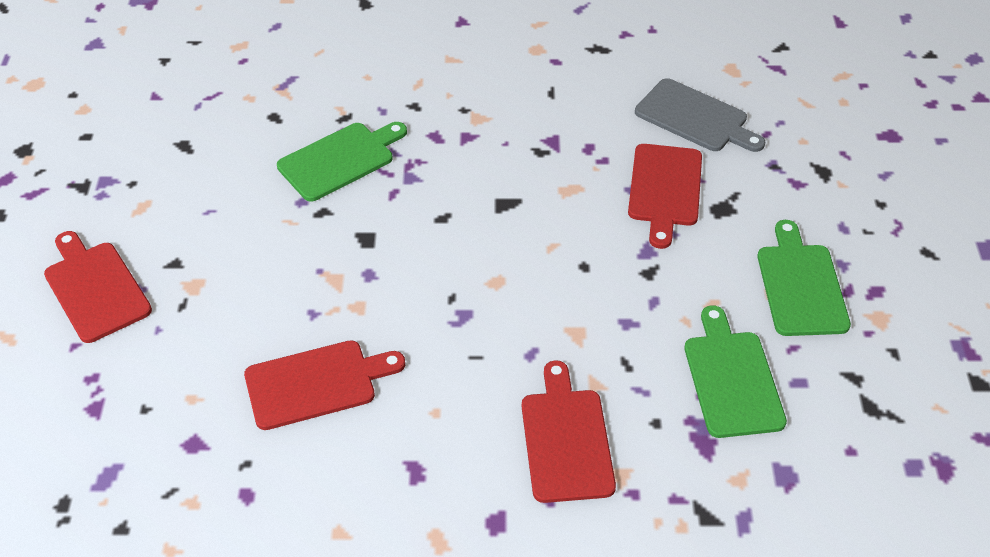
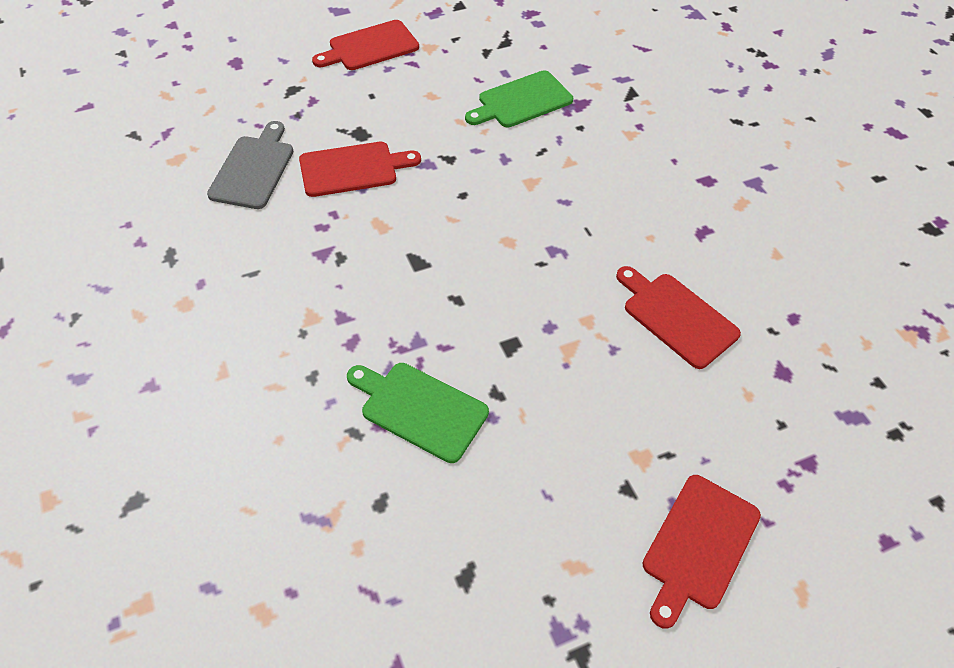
camera: 115 degrees left, 5 degrees up
red cutting board [522,360,616,503] -> red cutting board moved to [312,20,419,70]
green cutting board [758,220,851,336] -> none

